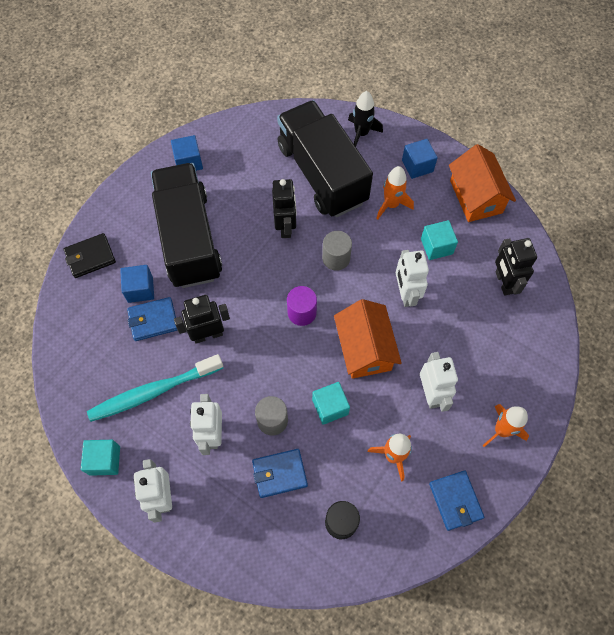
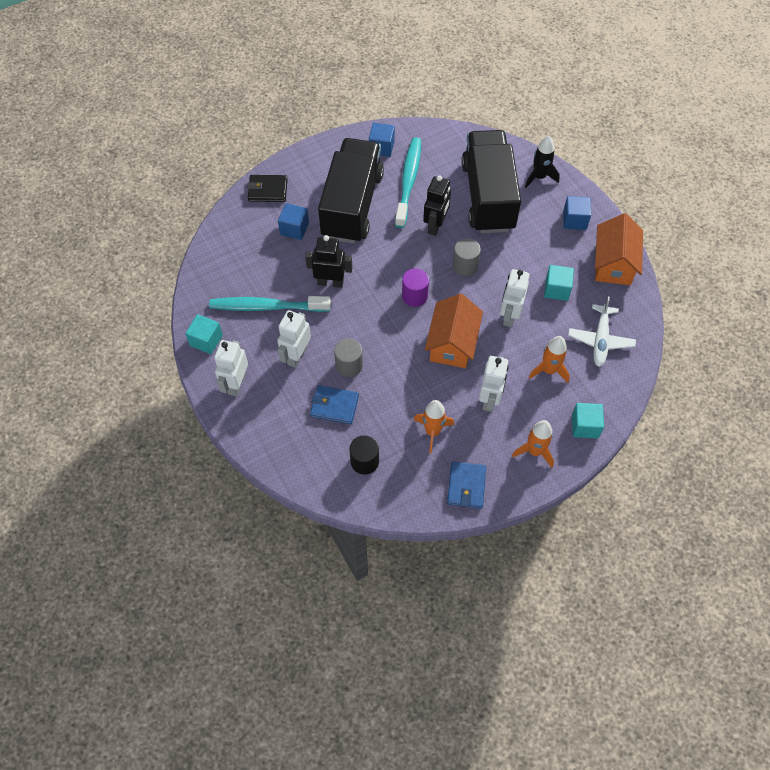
camera: 25 degrees right, 5 degrees down
blue wallet [127,297,177,341] -> none
turquoise cube [312,382,350,425] -> turquoise cube moved to [572,403,604,438]
orange rocket [376,166,414,220] -> orange rocket moved to [529,336,570,383]
black robot [495,238,537,296] -> white plane [568,297,636,367]
none -> turquoise toothbrush [395,137,421,228]

